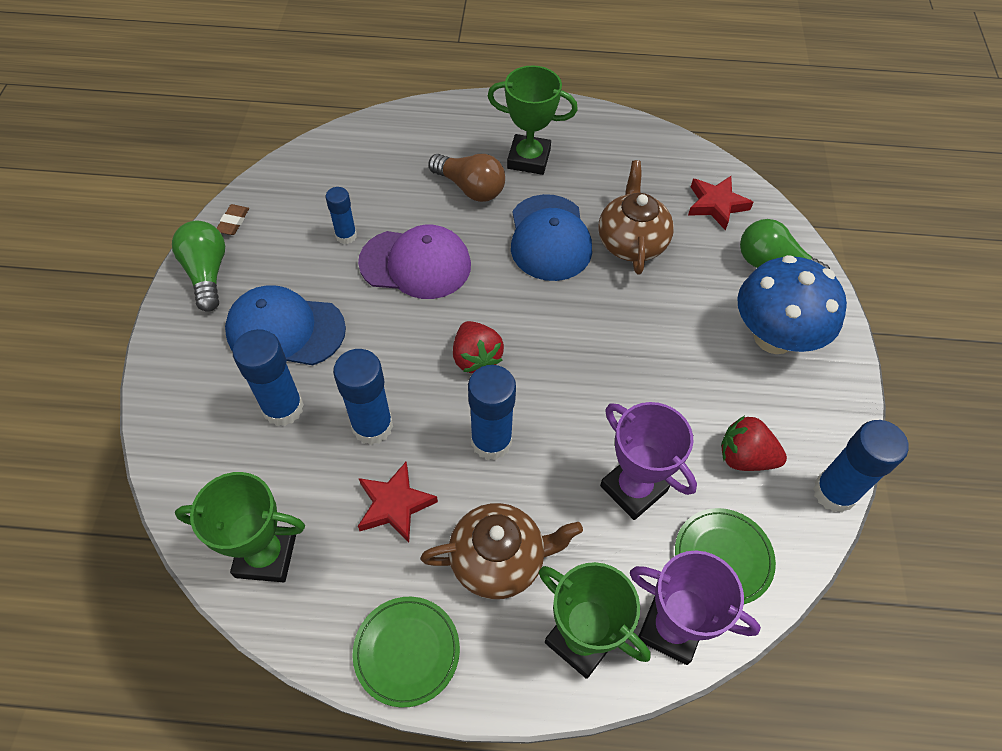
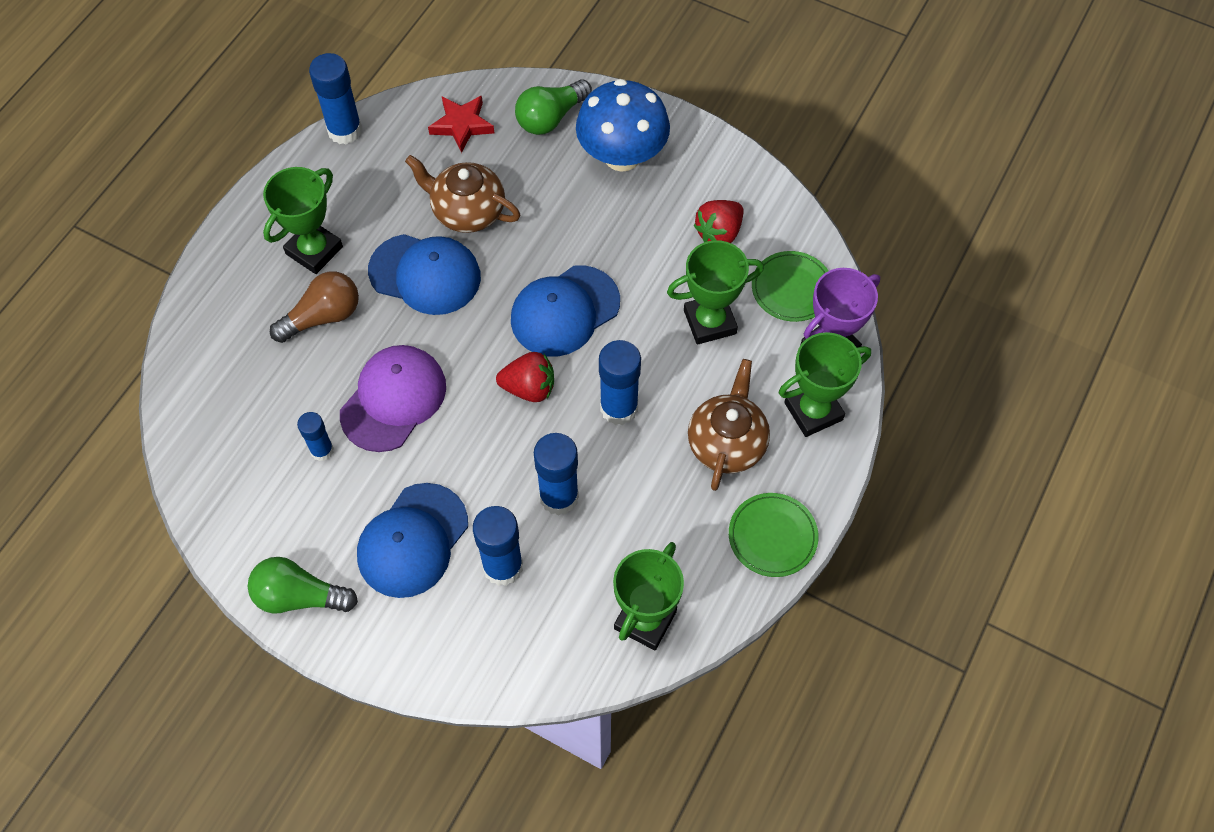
camera: 65 degrees left, 5 degrees up
brown eraser [217,204,249,235] -> none
red star [358,462,438,543] -> none
purple trophy [600,402,697,520] -> green trophy [667,240,764,345]
blue glue stick [813,420,909,513] -> blue glue stick moved to [309,53,362,144]
none -> blue cap [511,265,620,356]

